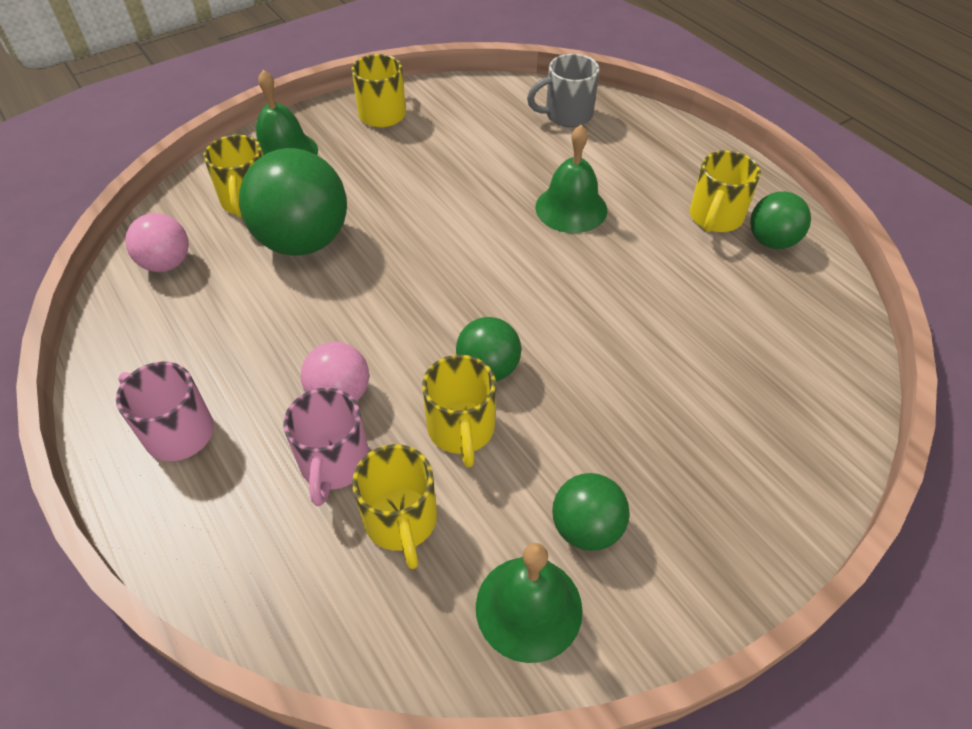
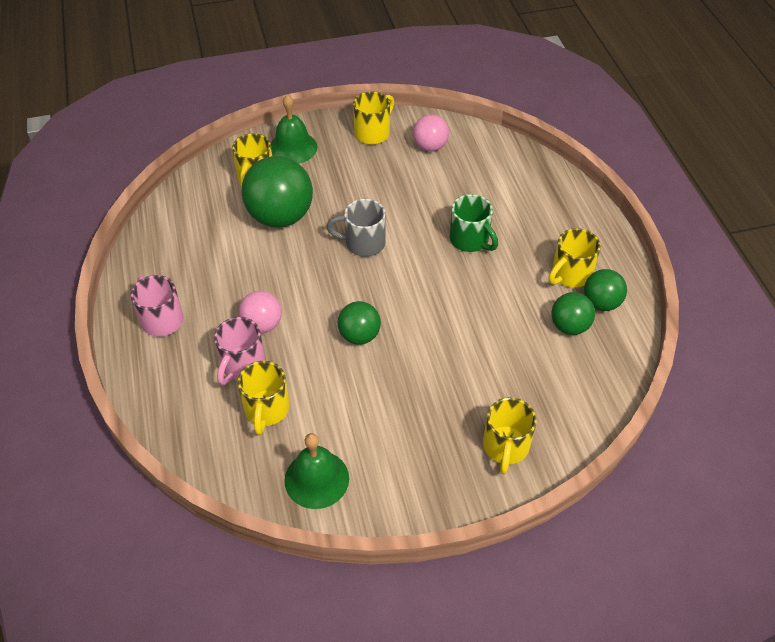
camera: 20 degrees right, 0 degrees up
pink ball [125,213,189,272] -> pink ball moved to [413,114,449,151]
yellow mug [422,355,496,468] -> yellow mug moved to [483,397,537,474]
grey mug [527,54,599,127] -> grey mug moved to [327,199,386,257]
green bell [536,125,607,233] -> green mug [449,194,498,252]
green ball [552,473,630,551] -> green ball moved to [551,292,595,335]

